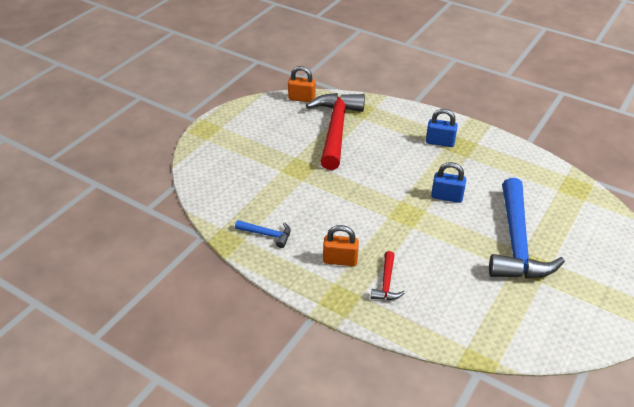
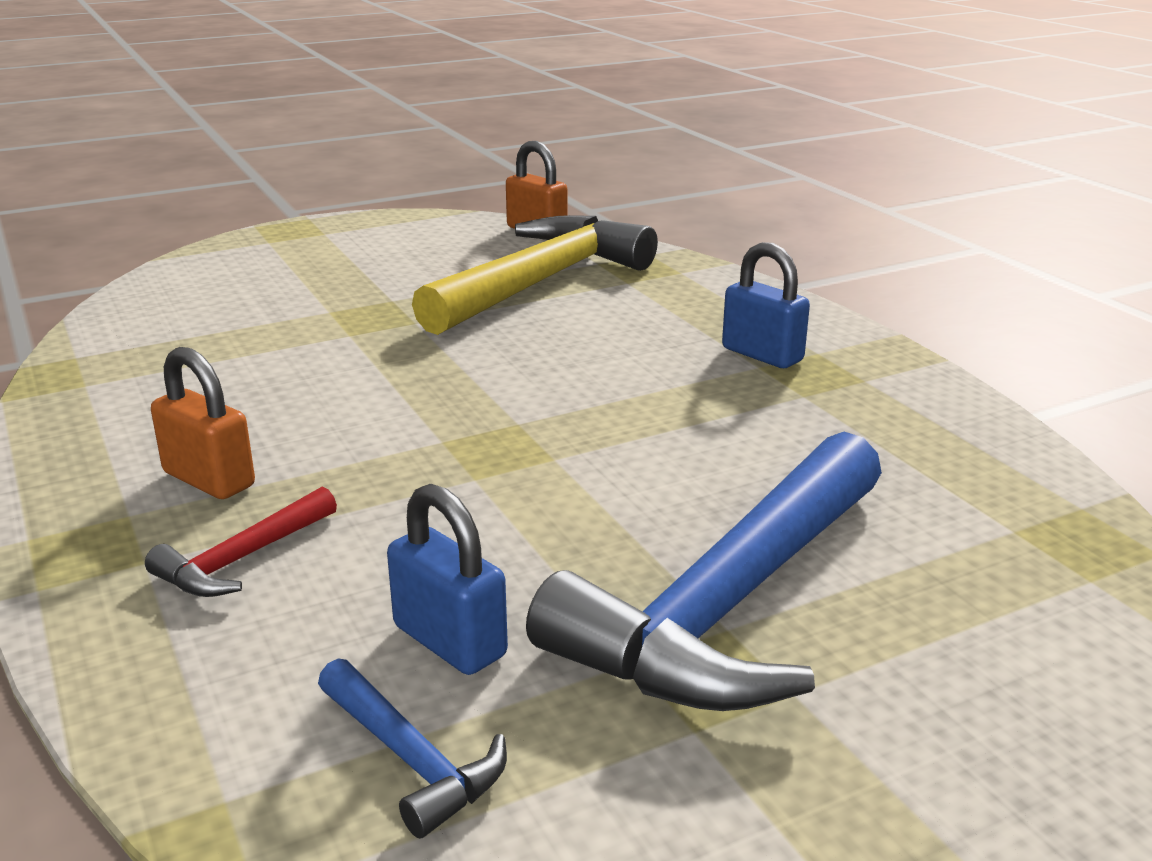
camera: 30 degrees right, 15 degrees down
blue hammer [235,220,291,248] -> blue hammer moved to [318,658,507,838]
red hammer [306,93,365,170] -> yellow hammer [412,215,658,335]
blue padlock [431,162,466,203] -> blue padlock moved to [387,484,508,675]

